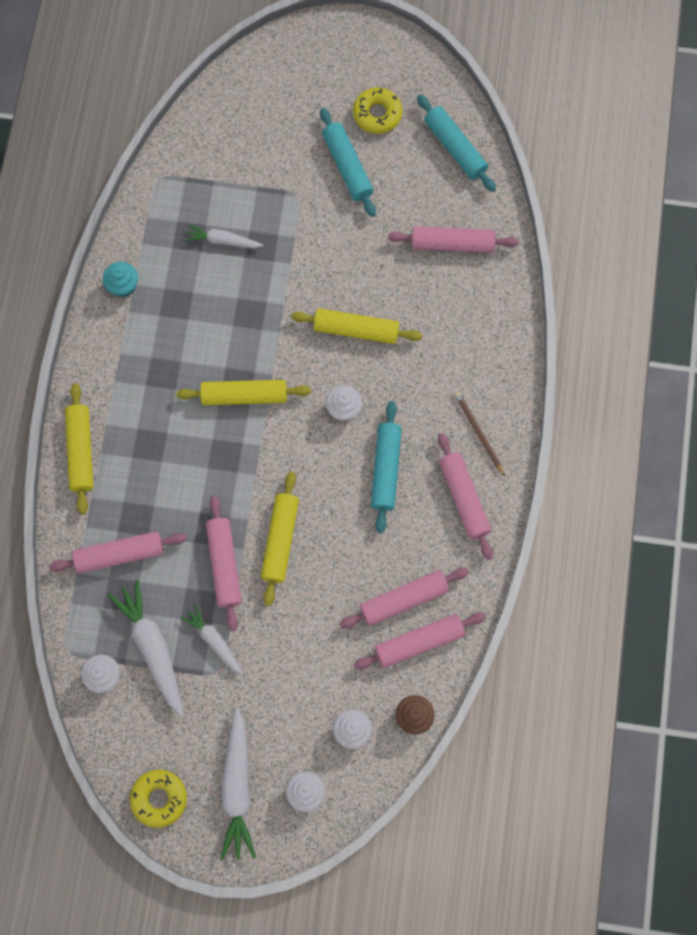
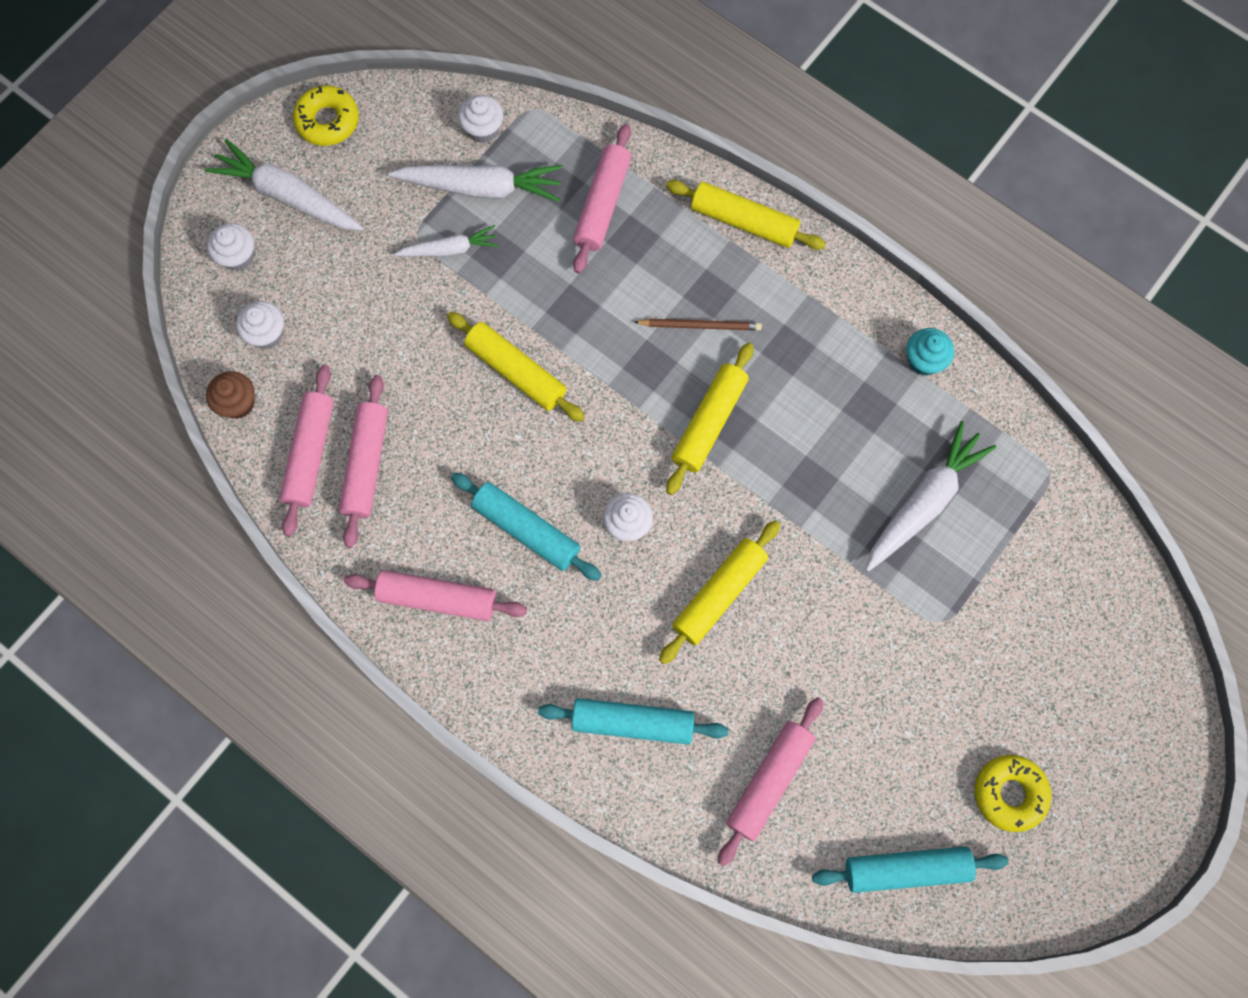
camera: 120 degrees right, 0 degrees up
white carrot [185,224,264,248] -> white carrot [866,421,996,572], size x1.69
pink rolling pin [206,495,242,631] -> none
turquoise rolling pin [320,108,376,217] -> turquoise rolling pin moved to [538,698,728,744]
brown pencil [454,391,505,476] -> brown pencil moved to [634,318,762,330]

